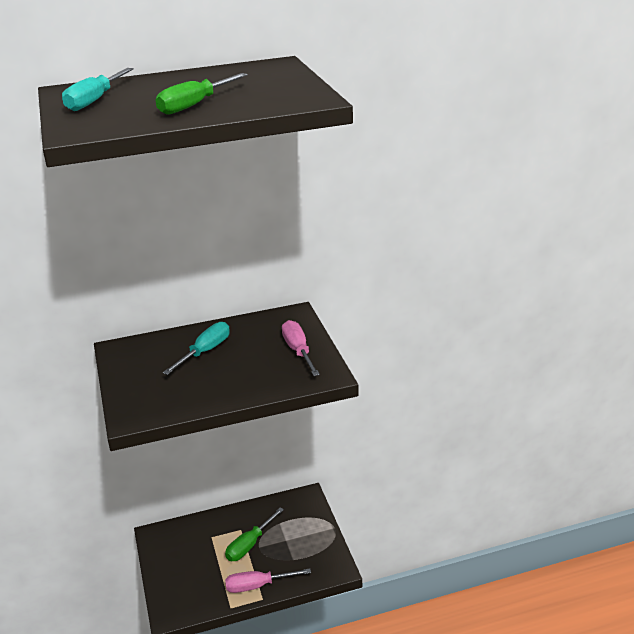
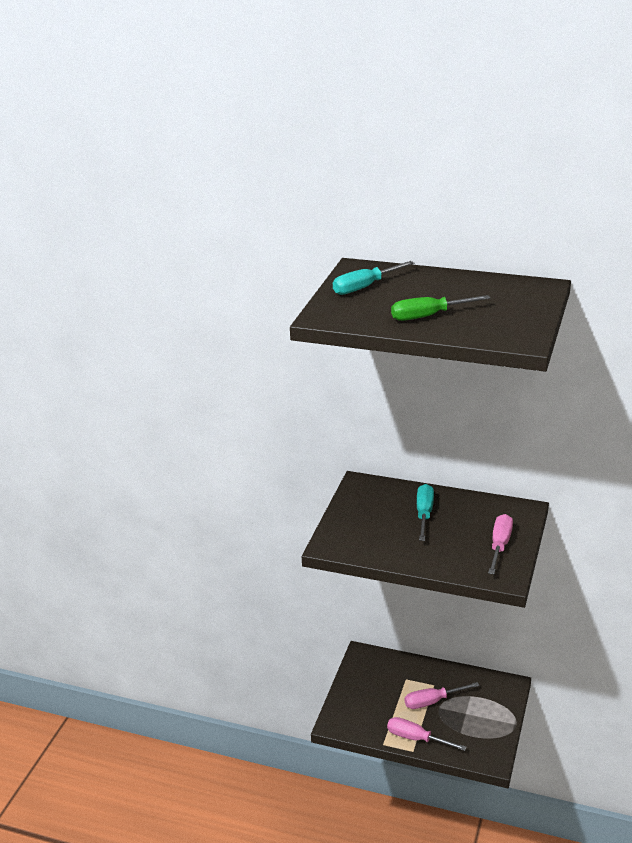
camera: 35 degrees right, 0 degrees up
turquoise screwdriver [163,322,230,375] -> turquoise screwdriver turned 60 degrees counterclockwise [417,484,434,541]
green screwdriver [225,508,284,561] -> pink screwdriver [404,682,480,709]

